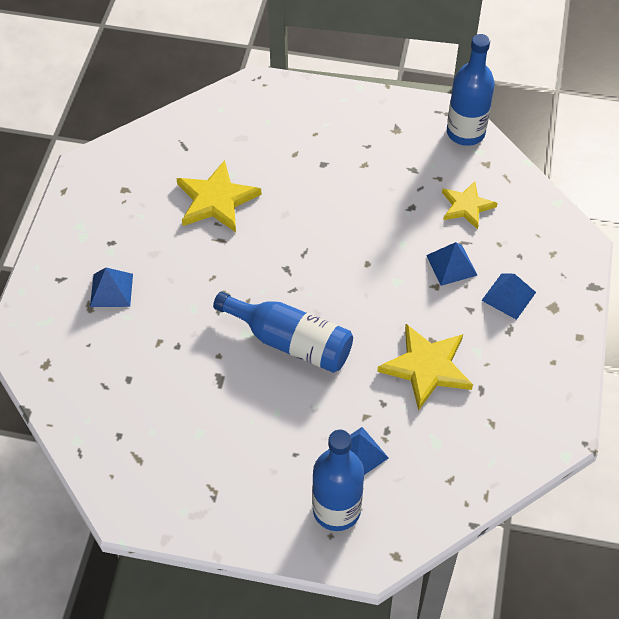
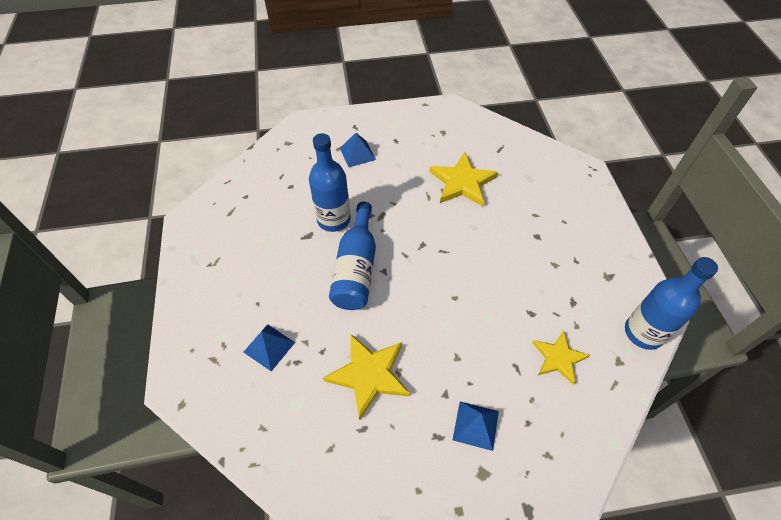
camera: 70 degrees right, 0 degrees up
blue bottle [312,430,364,531] -> blue bottle moved to [309,133,351,232]
blue pyramid [426,242,478,286] -> none

